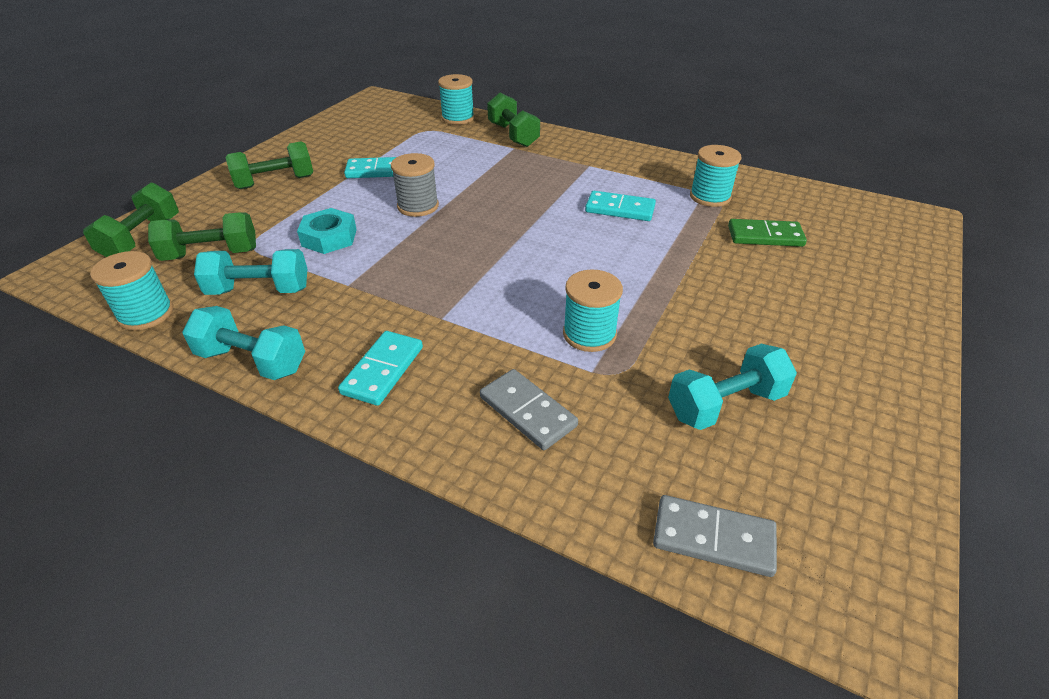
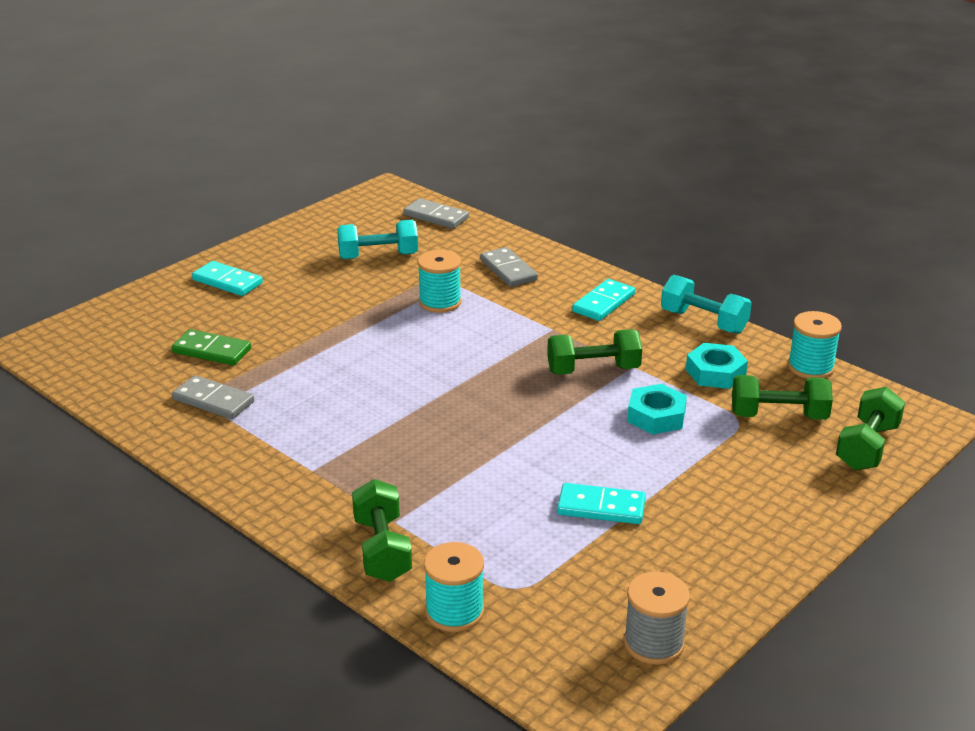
camera: 165 degrees left, 10 degrees down
turquoise dumbbell [194,249,307,295] -> turquoise nut [686,343,748,389]
green dumbbell [225,141,313,189] -> green dumbbell moved to [547,329,642,375]
grey spool [391,153,439,217] -> grey spool moved to [624,572,690,665]
turquoise domino [585,191,656,221] -> turquoise domino moved to [192,261,263,296]
turquoise spool [690,145,741,207] -> grey domino [172,375,254,419]

